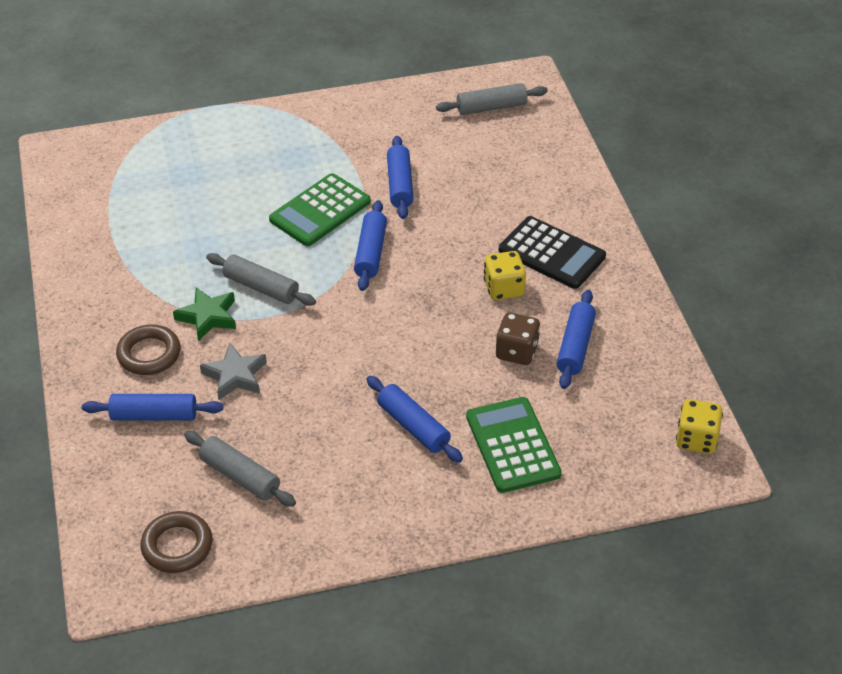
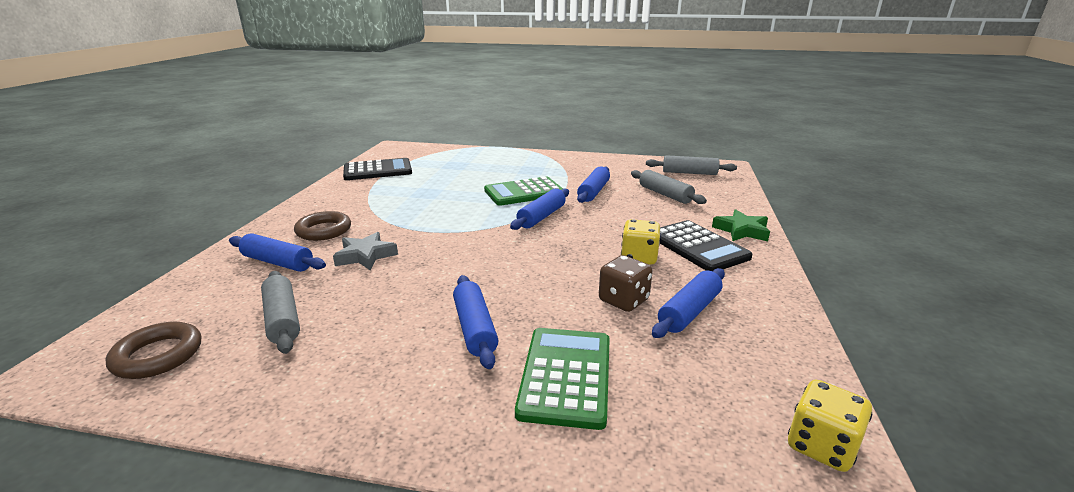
camera: 25 degrees right, 20 degrees down
green star [173,287,236,341] -> green star moved to [712,209,770,241]
grey rolling pin [206,253,316,306] -> grey rolling pin moved to [631,170,707,204]
none -> black calculator [343,158,412,180]

